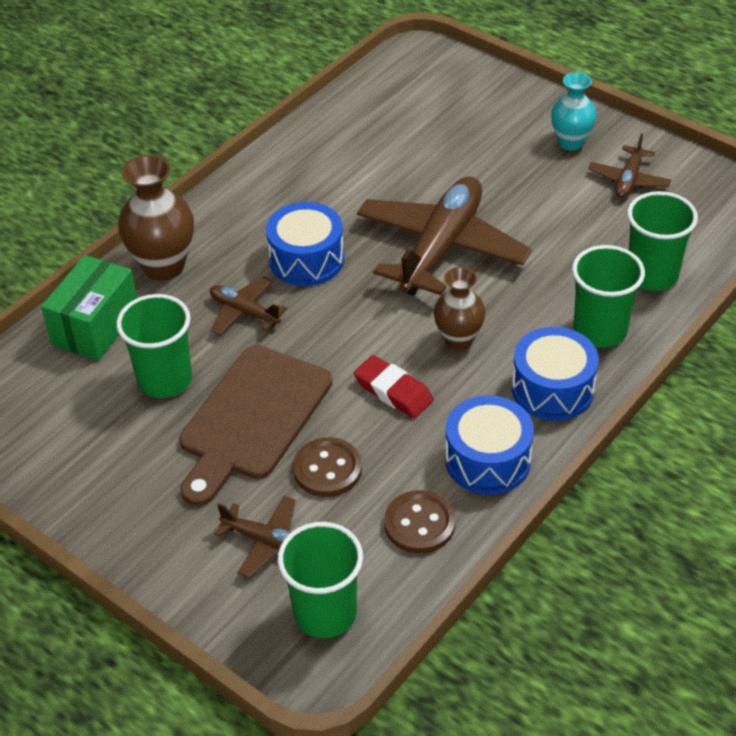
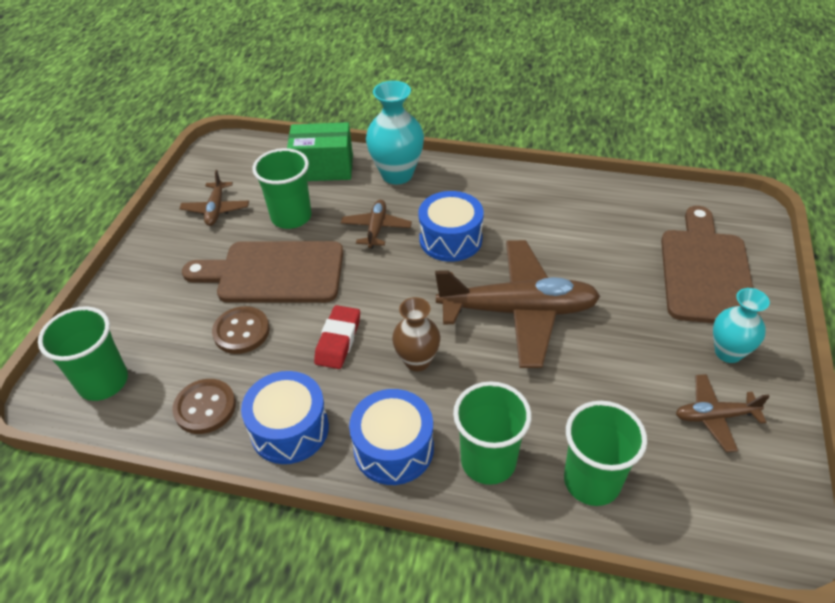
camera: 65 degrees right, 0 degrees up
brown vase [118,155,194,281] -> turquoise vase [366,81,424,184]
brown plane [214,496,296,578] -> brown plane moved to [179,170,249,226]
none -> brown cutting board [661,206,758,323]

